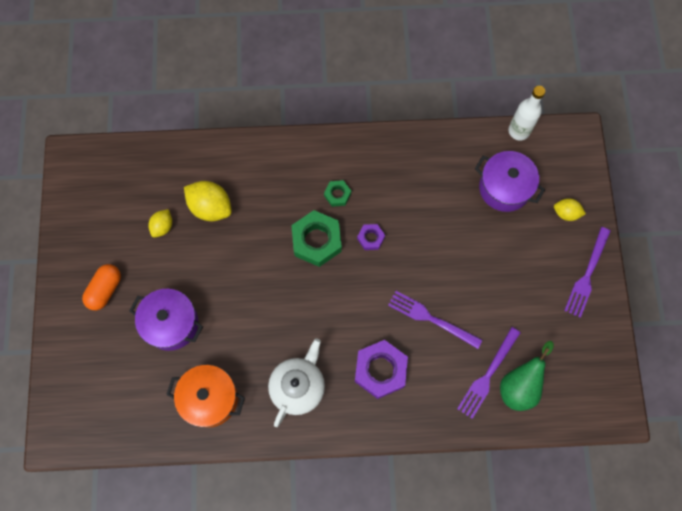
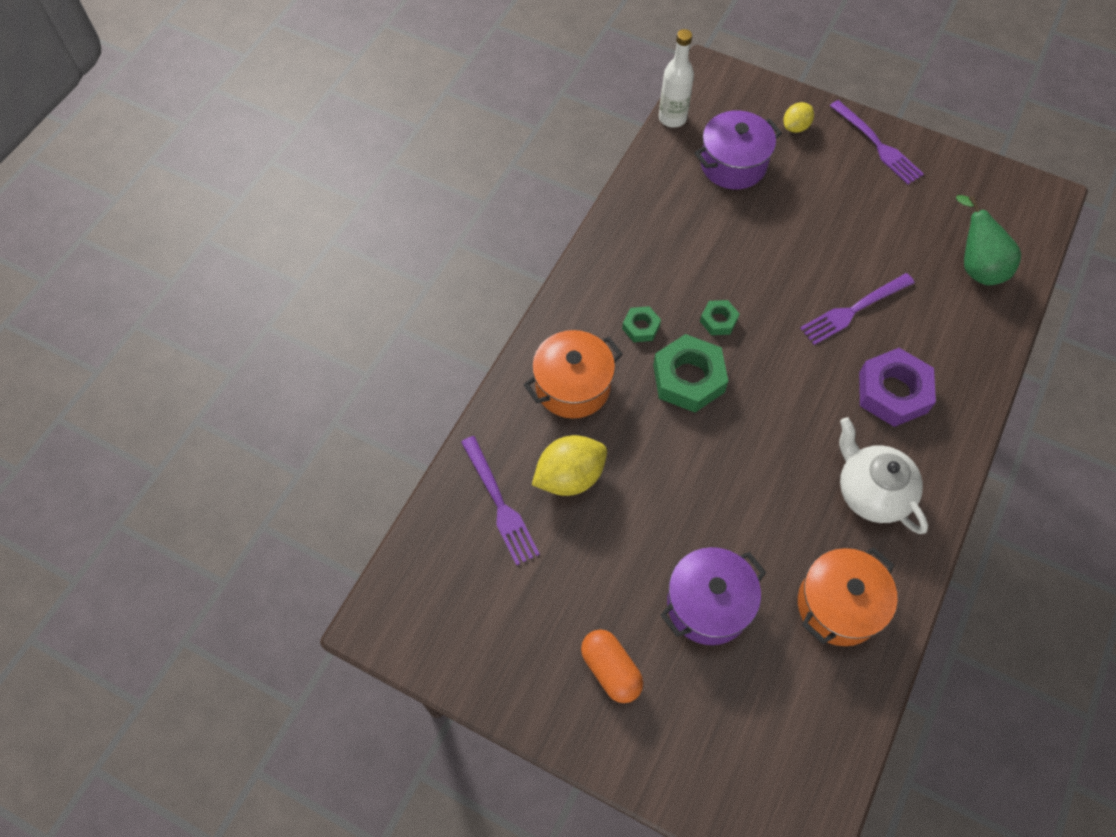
camera: 60 degrees left, 10 degrees down
yellow lemon [148,209,172,238] -> none
purple nut [357,224,385,250] -> green nut [700,300,739,335]
purple fork [457,327,521,419] -> purple fork moved to [461,436,540,565]
none -> orange pot [524,330,623,419]

